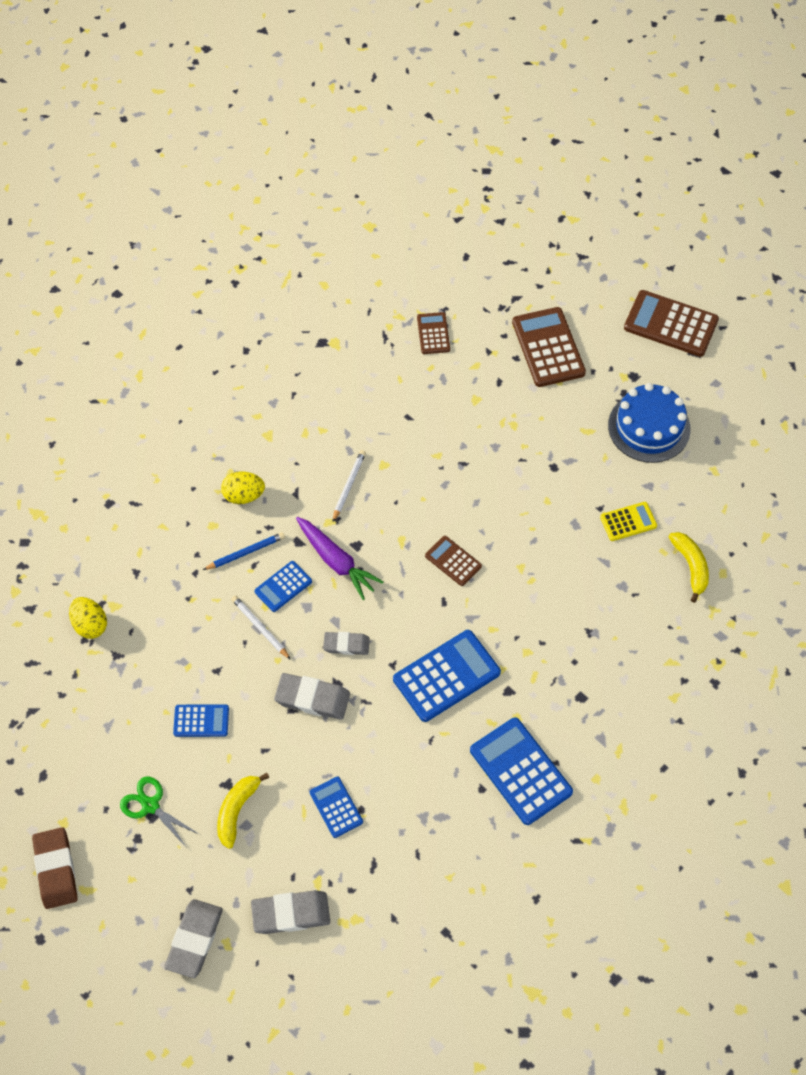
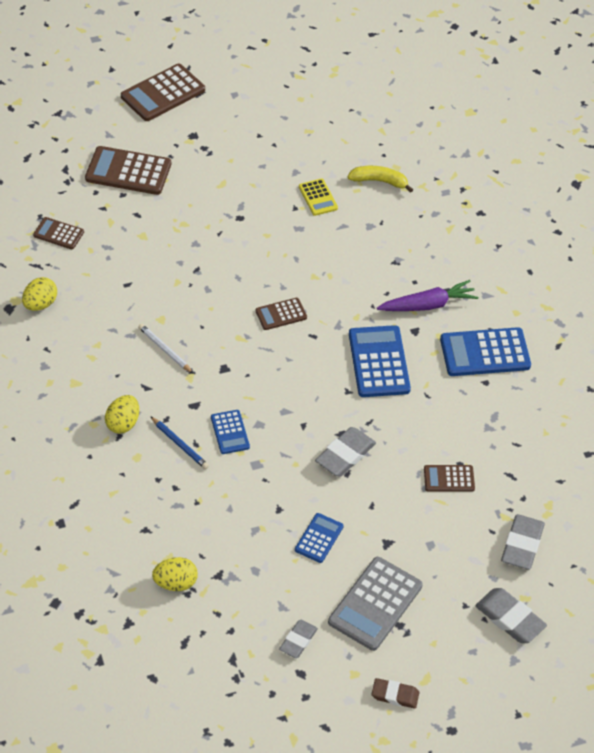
camera: 65 degrees left, 10 degrees down
brown eraser [32,827,78,909] -> brown eraser [372,678,419,709], size x0.65
green scissors [120,777,200,848] -> grey calculator [328,557,423,651]
blue pencil [203,532,285,570] -> blue pencil turned 135 degrees clockwise [150,416,209,469]
yellow banana [217,773,269,849] -> none
white pencil [231,595,291,660] -> none
purple carrot [296,517,384,600] -> purple carrot moved to [377,280,478,311]
blue calculator [310,777,363,838] -> brown calculator [424,465,475,492]
grey eraser [323,632,370,655] -> grey eraser moved to [279,620,318,658]
yellow calculator [600,502,657,541] -> yellow calculator turned 150 degrees clockwise [299,178,338,216]
blue cake [608,383,691,463] -> none
none -> yellow egg [22,277,57,311]

